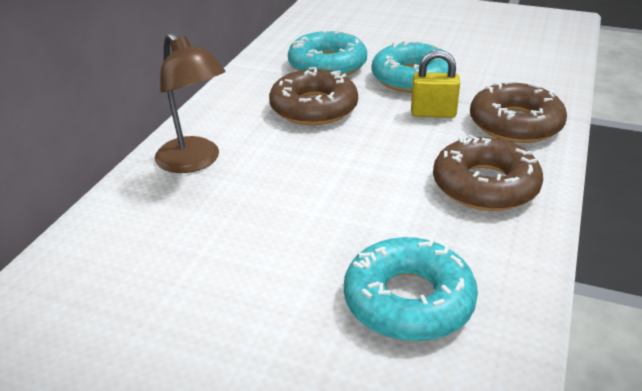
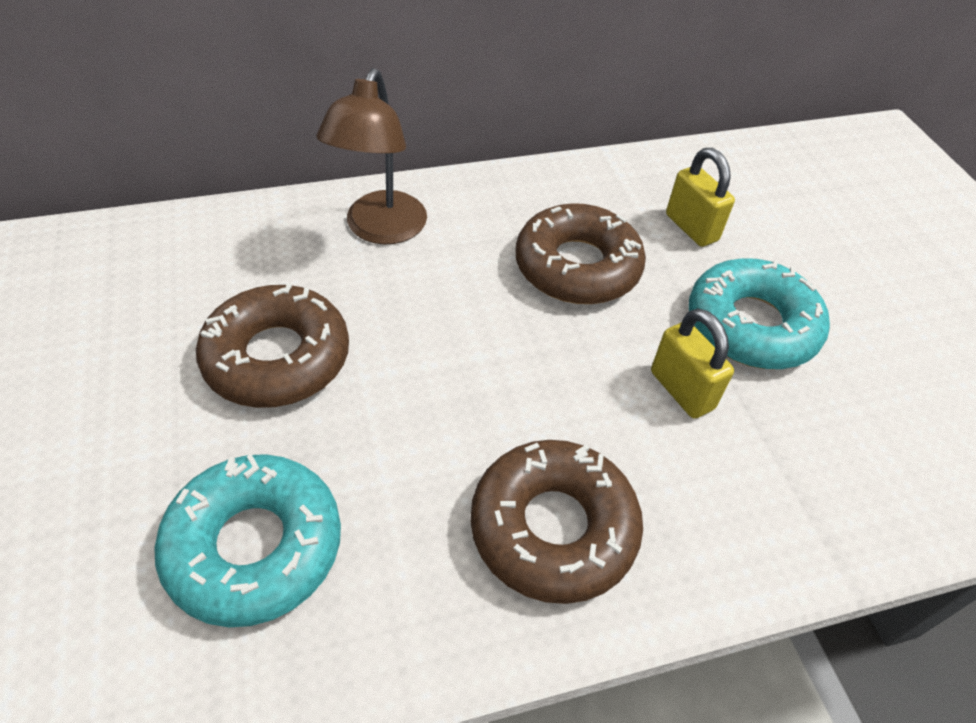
camera: 50 degrees right, 15 degrees up
turquoise donut [288,29,367,76] -> yellow padlock [666,148,735,247]
brown donut [470,81,567,143] -> brown donut moved to [196,283,349,408]

